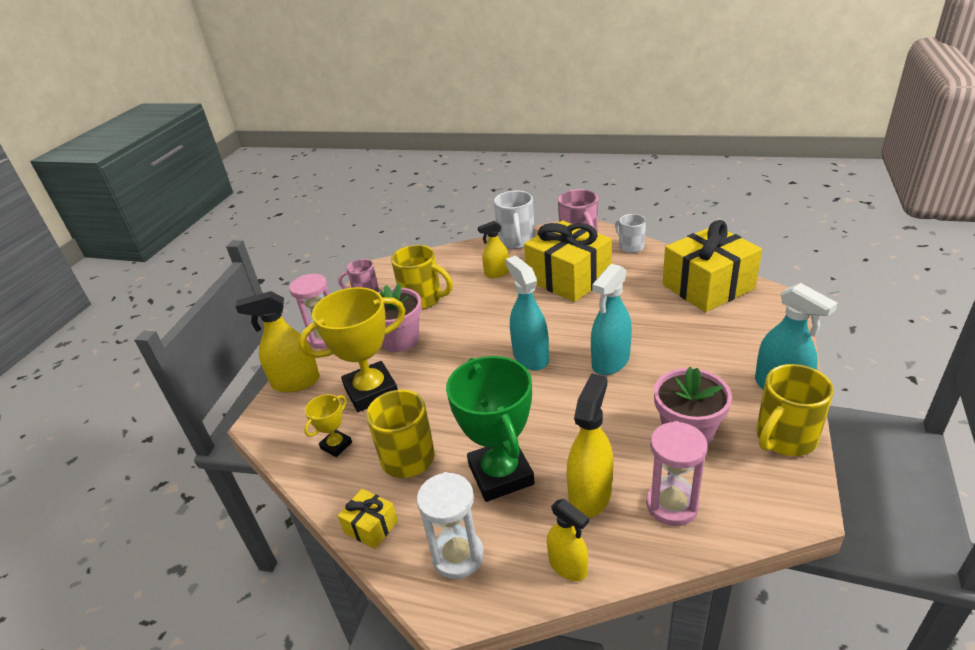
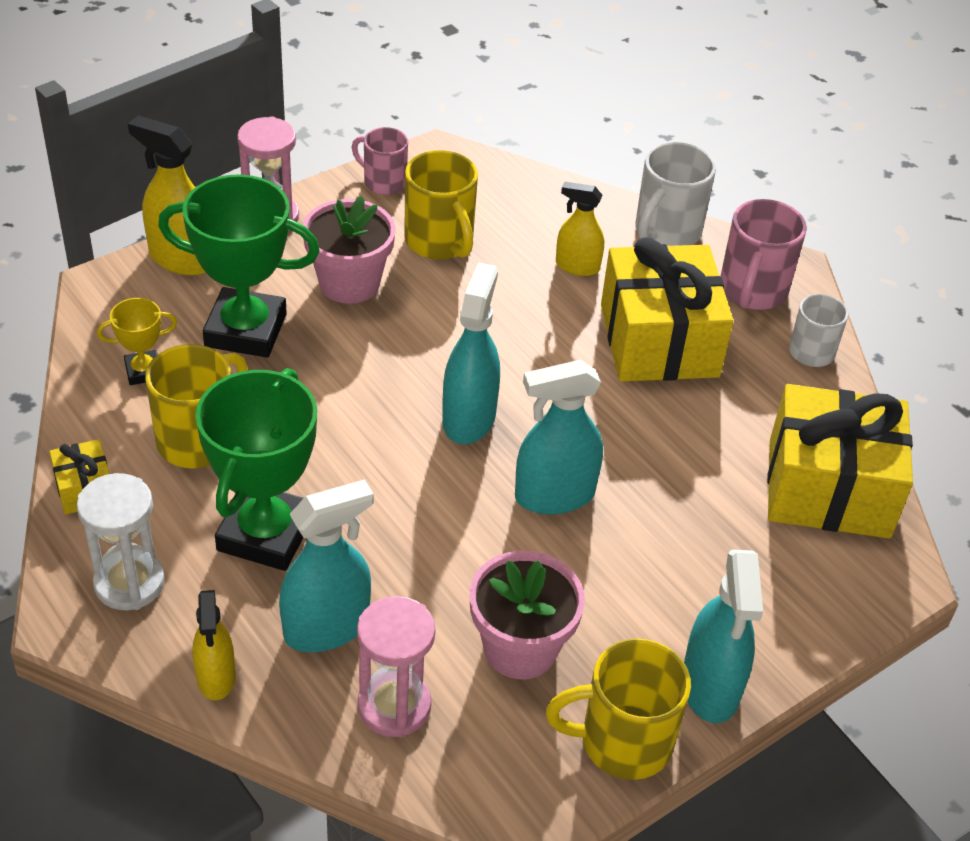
camera: 30 degrees right, 10 degrees up
yellow trophy [298,287,406,412] -> green trophy [158,174,320,358]
yellow spray bottle [567,373,613,518] -> turquoise spray bottle [279,479,374,652]

